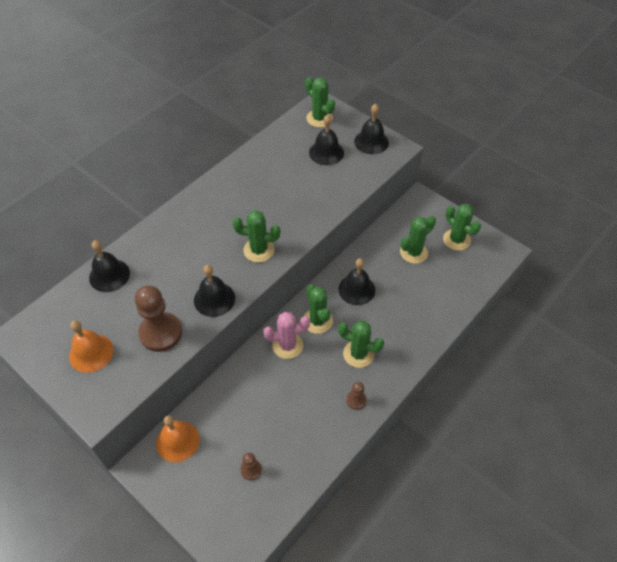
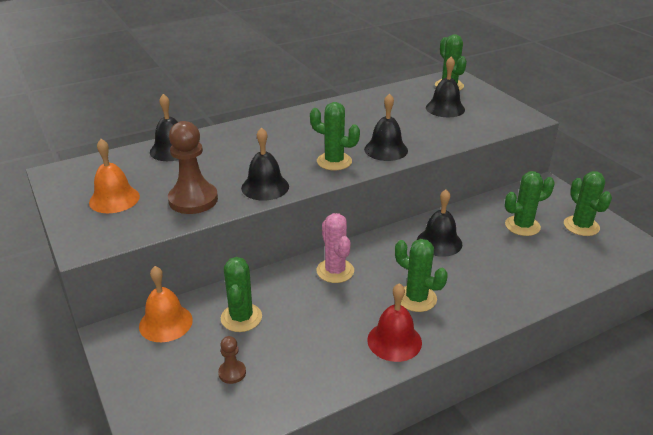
camera: 20 degrees right, 20 degrees down
pink cactus [263,312,310,359] -> pink cactus turned 60 degrees clockwise [316,213,354,283]
green cactus [304,284,333,334] -> green cactus moved to [221,257,262,332]
brown pawn [347,382,366,410] -> red bell [367,283,422,362]
black bell [354,104,389,154] -> black bell moved to [364,93,408,161]

